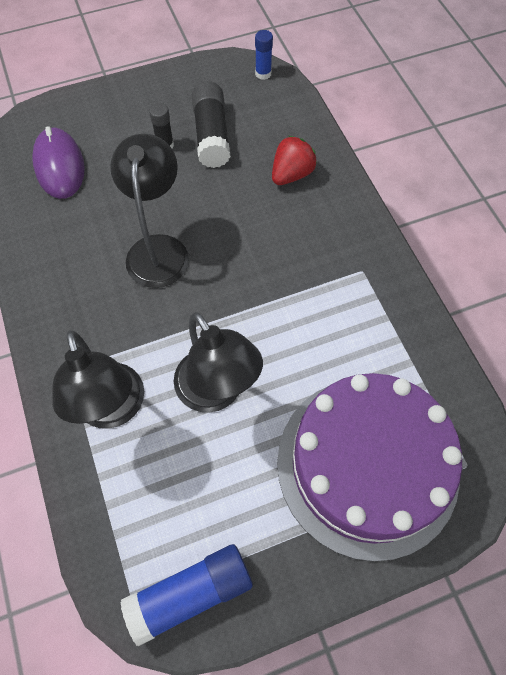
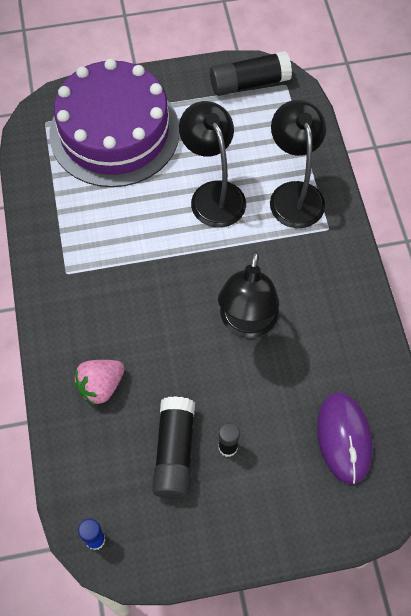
camera: 170 degrees left, 0 degrees up
blue glue stick [120,544,253,646] -> black glue stick [210,51,292,96]
red strawberry [272,136,317,185] -> pink strawberry [74,360,125,406]

